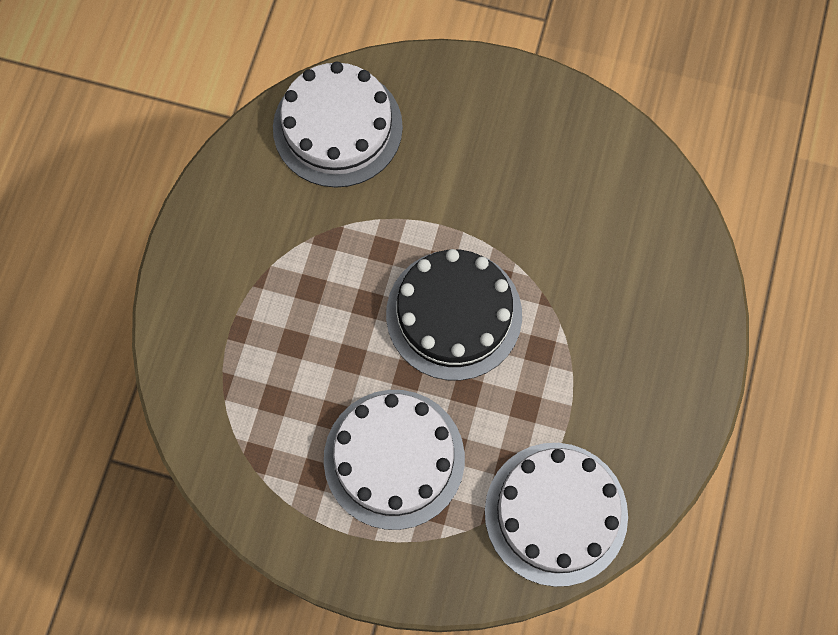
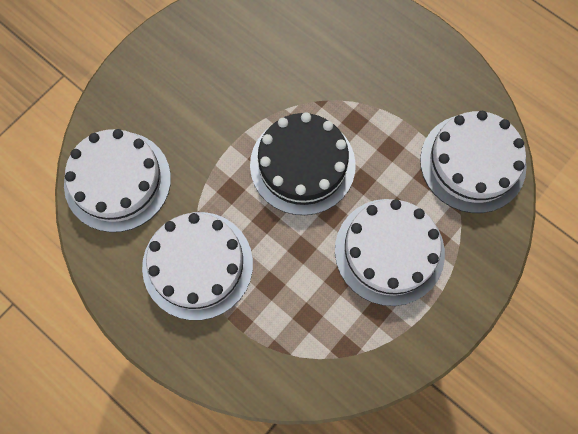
camera: 65 degrees left, 0 degrees up
none -> white cake [142,212,253,320]

